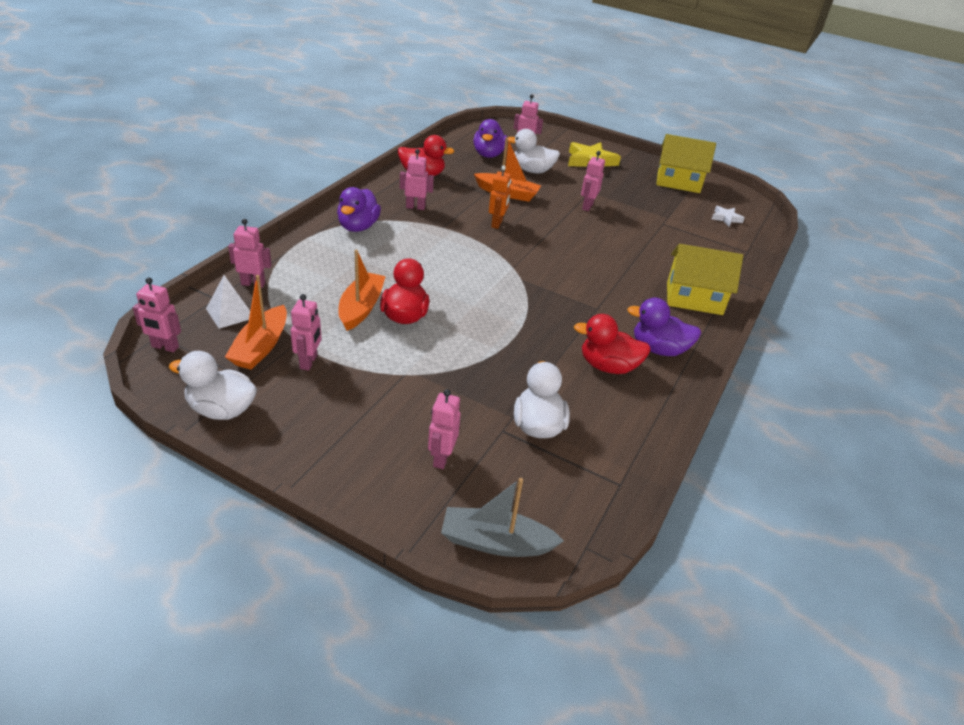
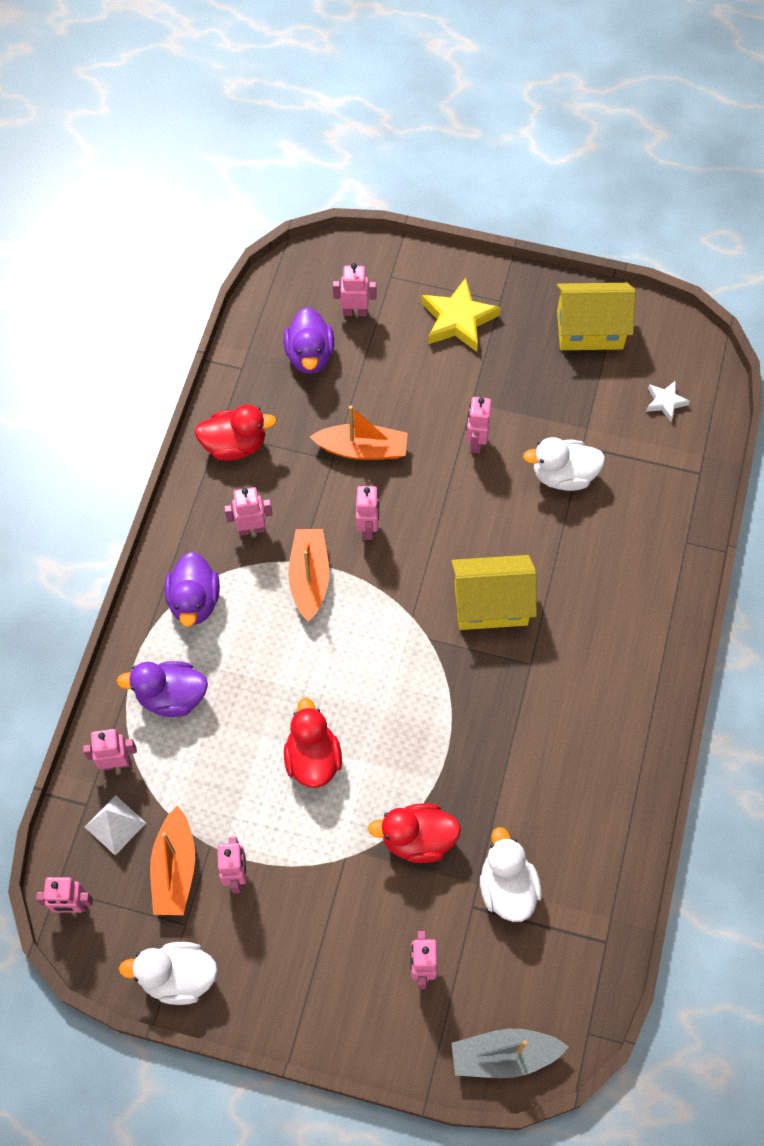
camera: 10 degrees left, 25 degrees up
orange boat [338,250,386,331] -> orange boat moved to [288,529,329,622]
orange robot [489,165,511,229] -> pink robot [356,486,379,540]
white duck [508,129,560,173] -> white duck moved to [523,437,605,491]
red duck [574,314,651,374] -> red duck moved to [368,803,461,863]
purple duck [627,298,701,356] -> purple duck moved to [117,661,208,717]
yellow house [667,244,743,315] -> yellow house moved to [451,555,537,630]

